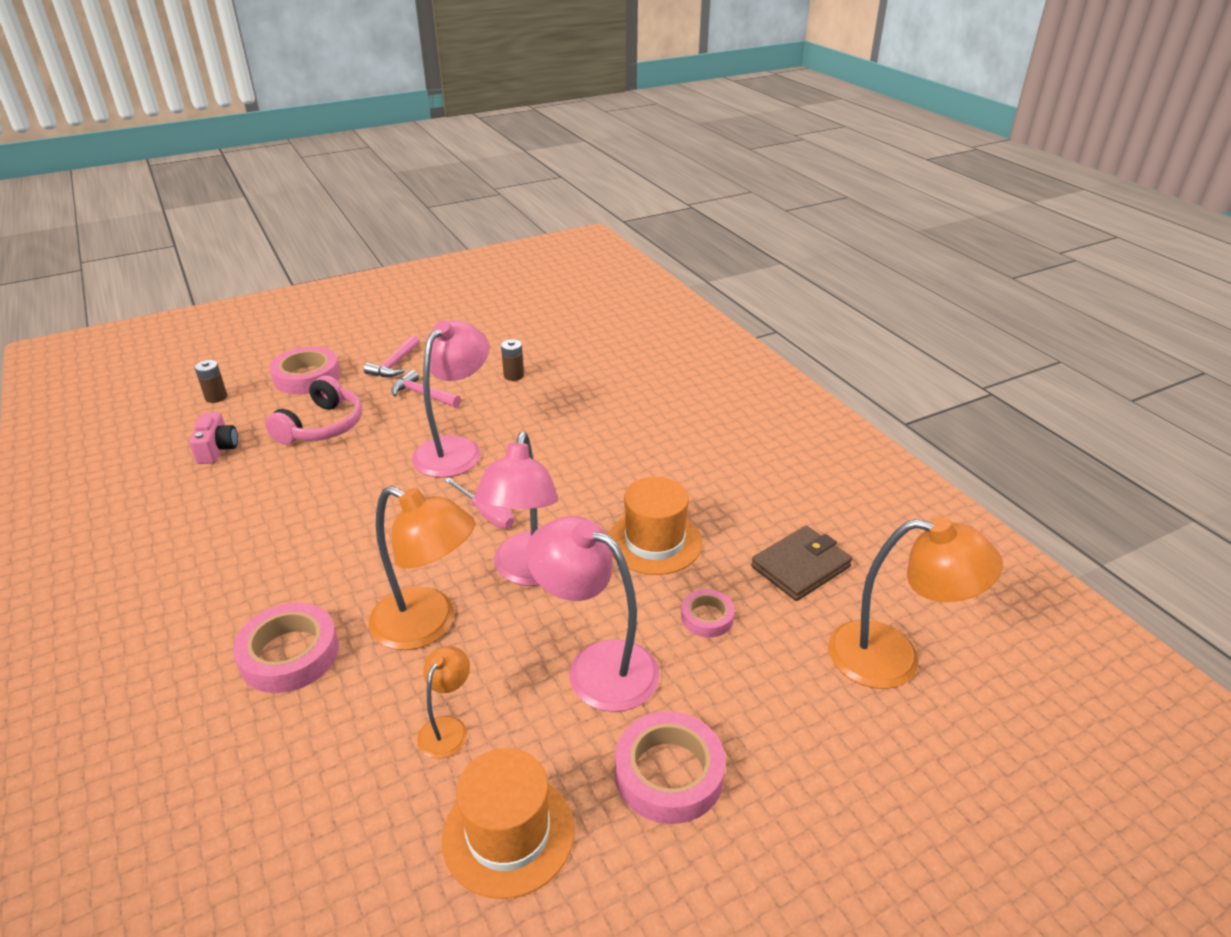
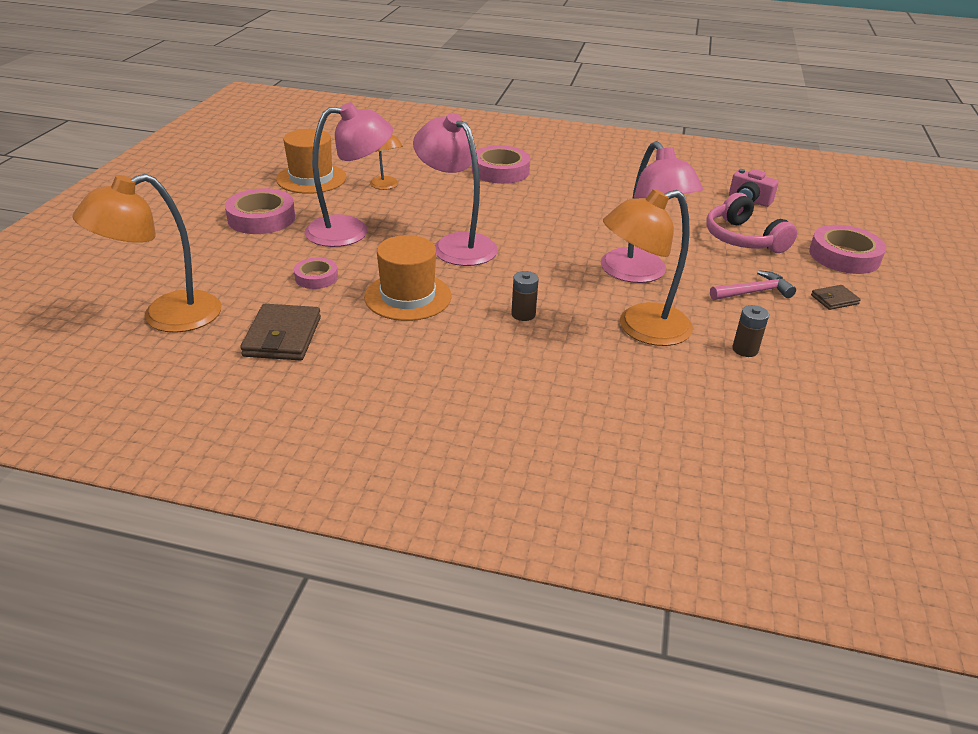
camera: 130 degrees right, 0 degrees up
brown battery [195,360,227,403] -> brown battery moved to [511,271,539,321]
pink hammer [364,335,420,377] -> brown wallet [811,285,861,310]
orange lamp [369,486,475,650] -> orange lamp moved to [603,189,693,346]
pink screwdriver [444,478,514,529] -> none

